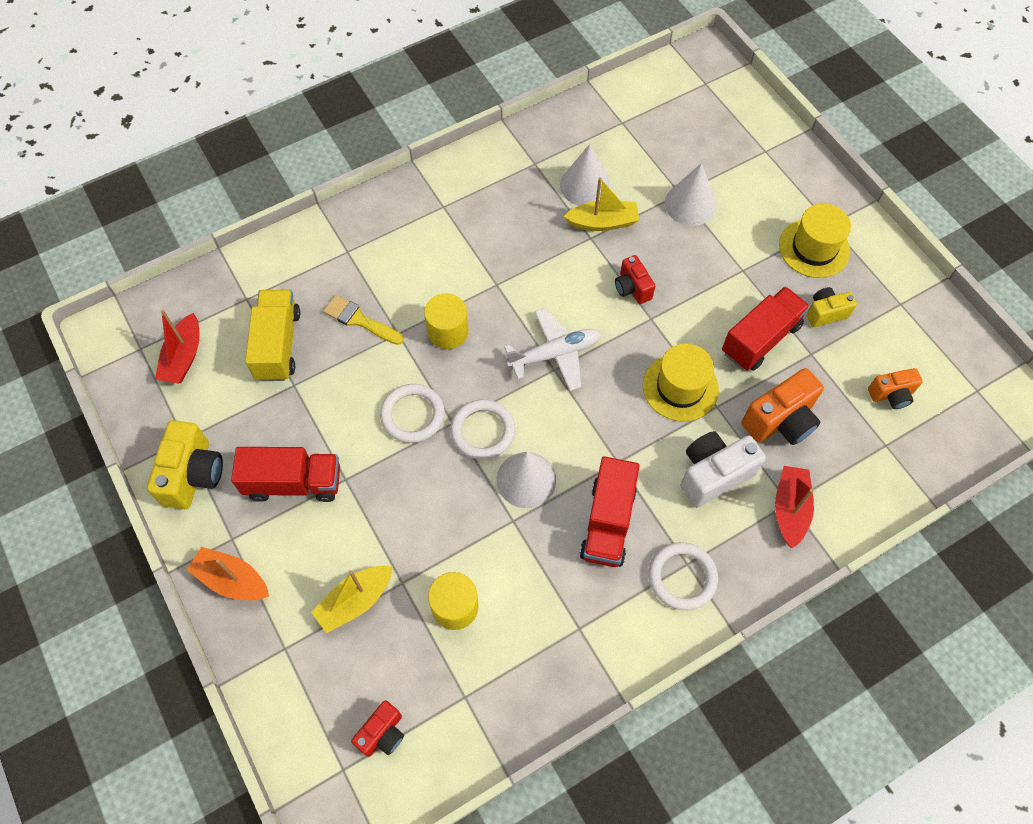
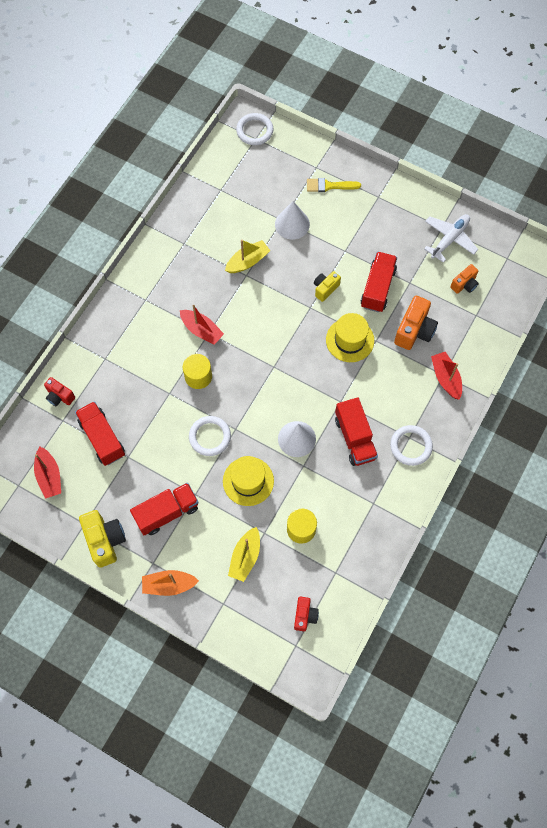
camera: 30 degrees left, 5 degrees up
yellow truck [245,290,300,381] -> red truck [75,401,125,466]
yellow brush [323,295,404,345] -> yellow brush moved to [307,178,361,192]
white ring [450,399,515,460] -> white ring moved to [236,113,273,145]
white plane [504,308,601,391] -> white plane moved to [424,214,478,263]
white cone [560,144,611,206] -> none
red camera [615,255,655,304] -> red camera moved to [44,377,75,406]
white camera [680,431,766,508] -> none
yellow hat [779,204,851,278] -> yellow hat moved to [223,456,274,506]
yellow camera [806,287,857,327] -> yellow camera moved to [314,271,341,302]
none -> red boat [180,305,224,345]

